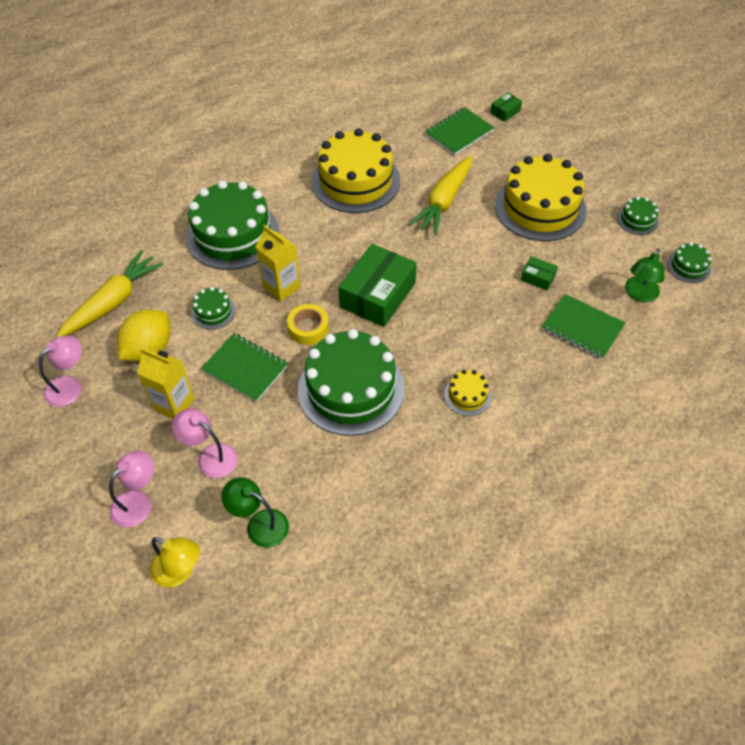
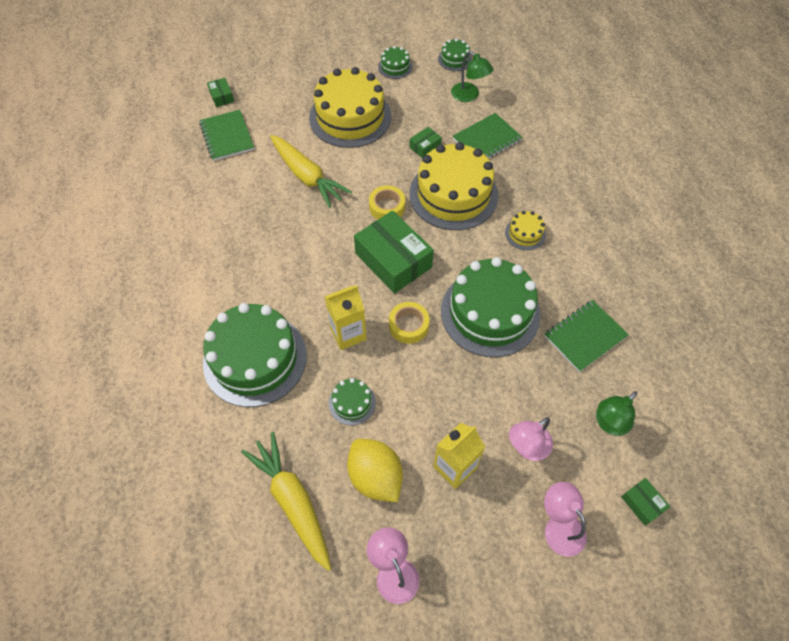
camera: 70 degrees left, 5 degrees up
yellow lamp [150,537,200,588] -> green box [621,478,670,525]
green notebook [201,333,288,402] -> green notebook moved to [544,300,629,372]
yellow cake [312,128,400,213] -> yellow cake moved to [409,142,498,230]
none -> yellow tape [369,186,405,220]

